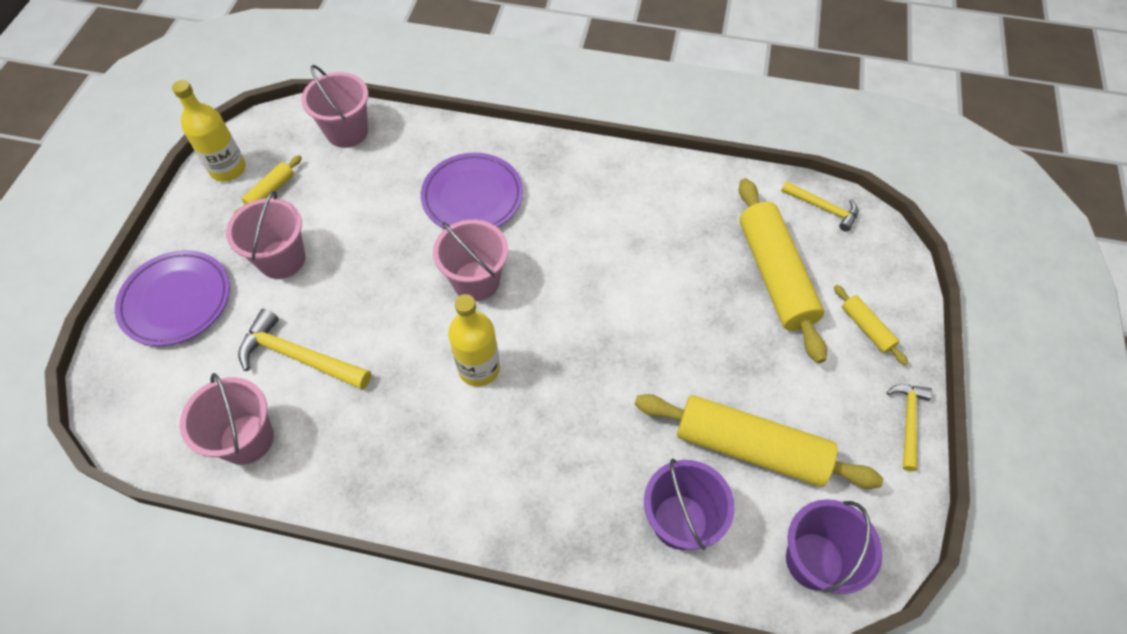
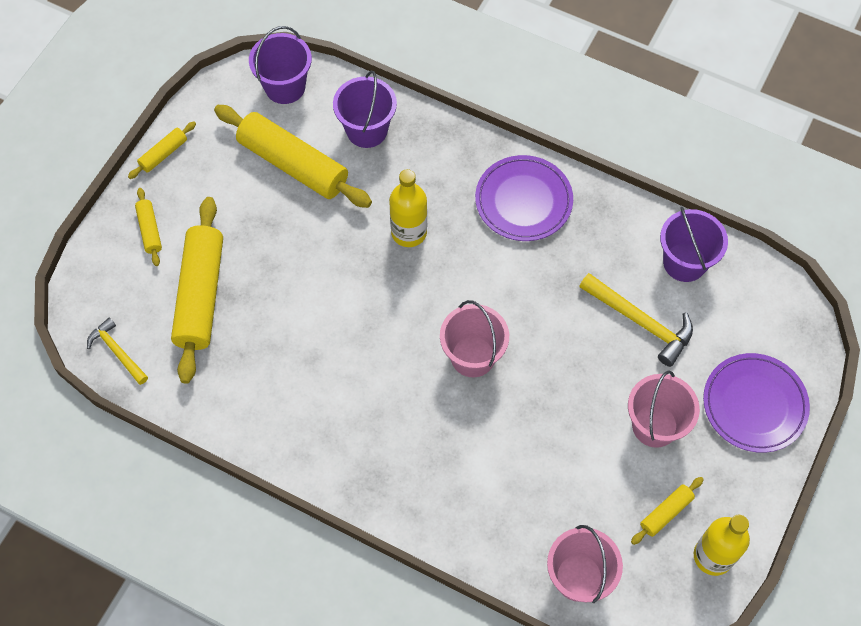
camera: 165 degrees left, 5 degrees up
pink bucket [180,373,274,465] -> purple bucket [660,207,728,282]
purple plate [421,153,523,229] -> purple plate moved to [475,155,573,241]
yellow bottle [448,294,500,387] -> yellow bottle moved to [389,169,427,247]
yellow hammer [887,384,932,471] -> yellow rolling pin [128,122,196,179]

